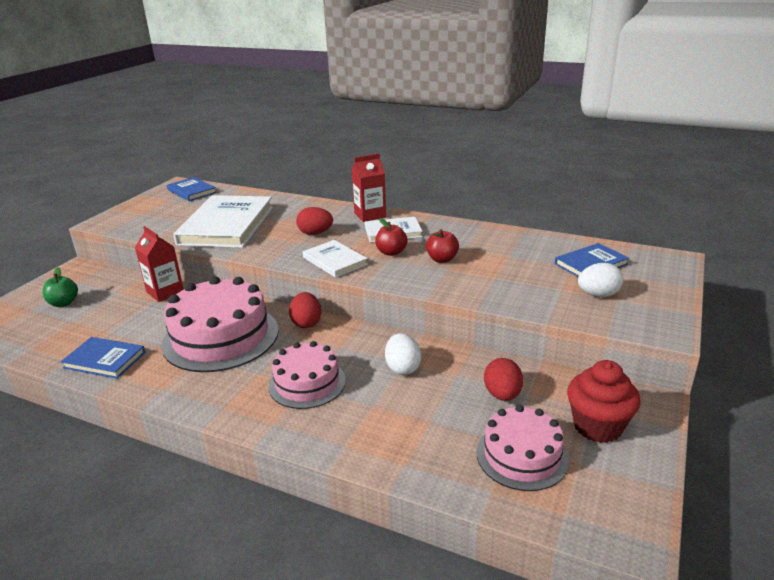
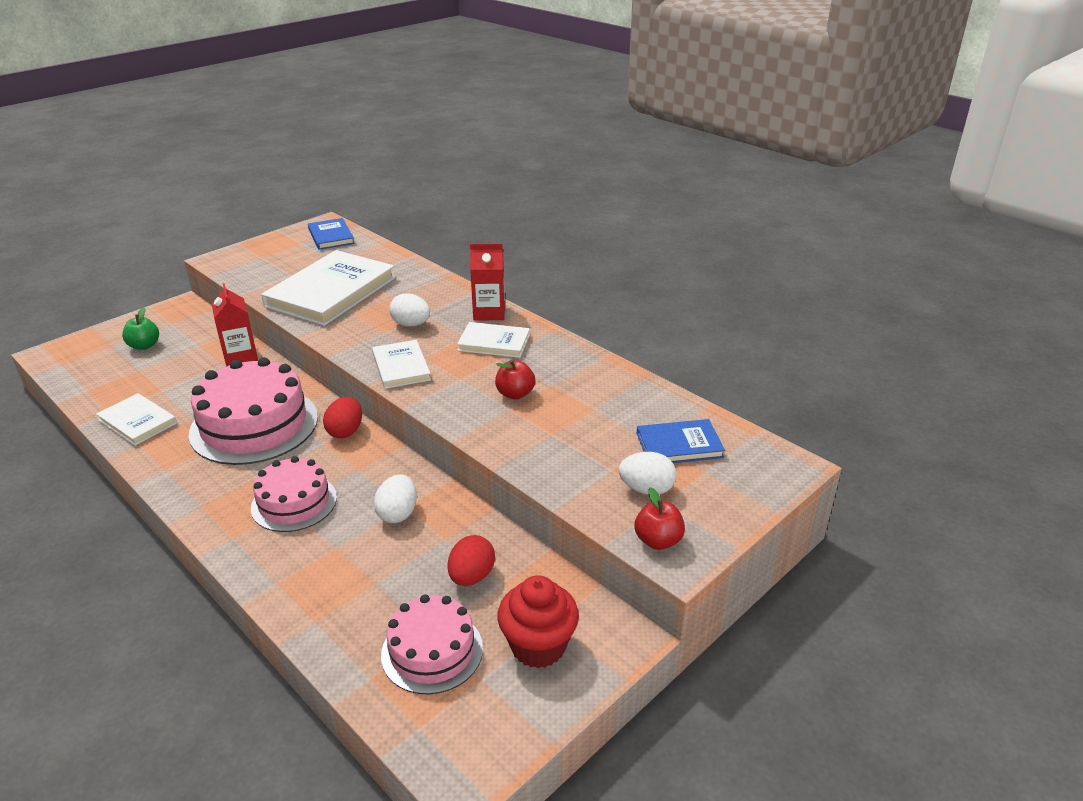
camera: 20 degrees right, 5 degrees up
blue book [61,337,145,379] -> white book [96,393,177,446]
red egg [296,207,333,235] -> white egg [389,293,430,327]
red apple [375,218,407,256] -> red apple moved to [635,487,685,550]

